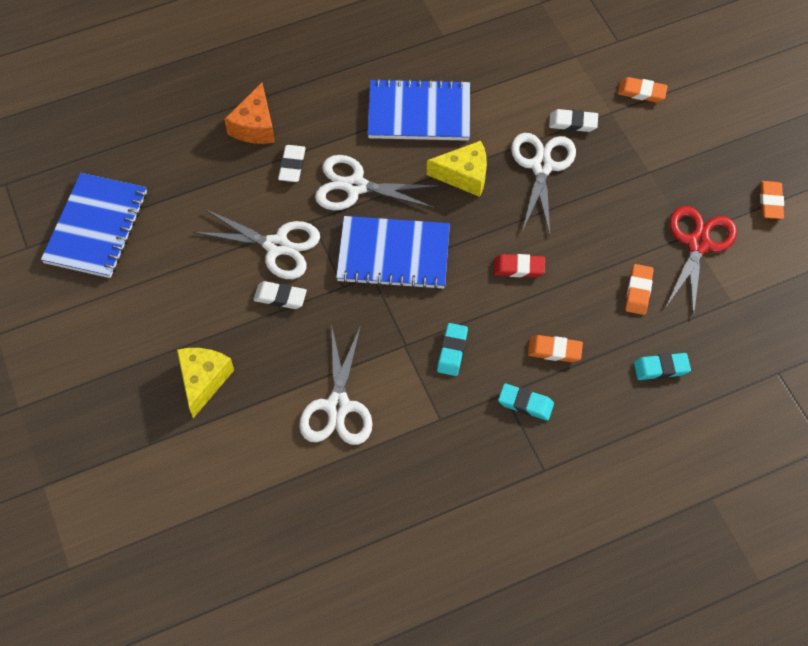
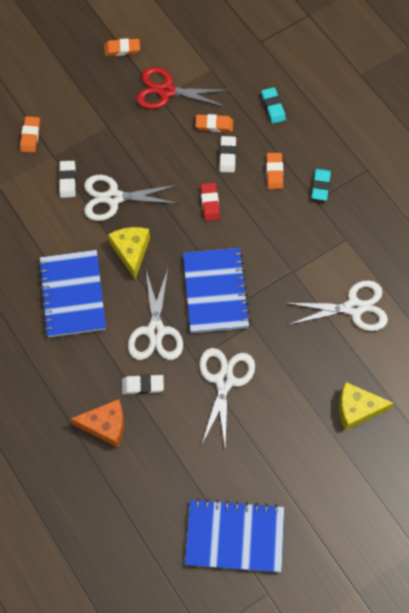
camera: 100 degrees left, 5 degrees up
white eraser [253,281,307,309] -> white eraser moved to [219,136,236,173]
turquoise eraser [437,323,468,376] -> none

